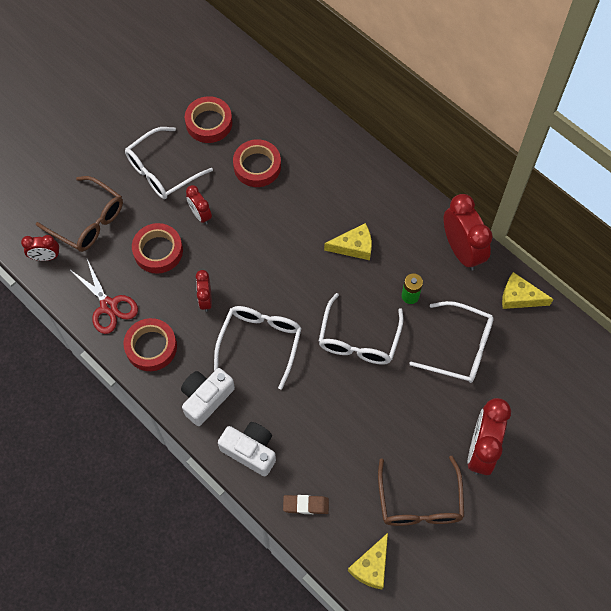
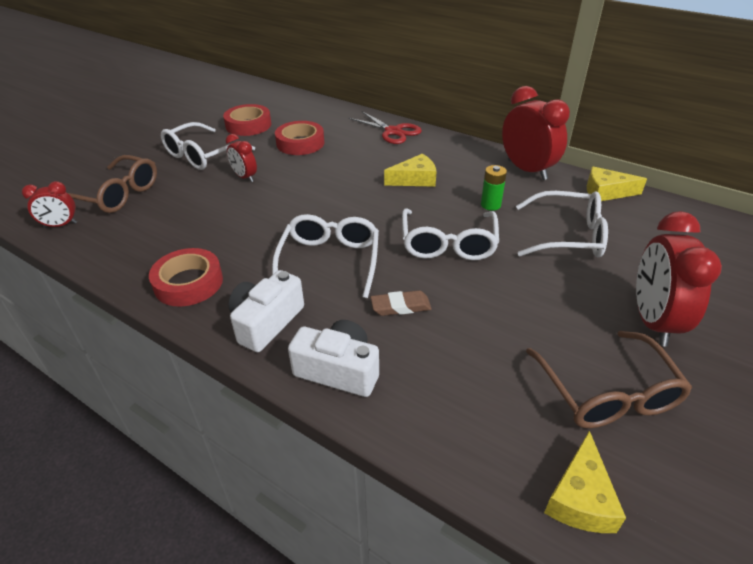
camera: 10 degrees left, 25 degrees down
red scissors [71,259,138,334] -> red scissors moved to [349,111,422,144]
red tape [132,223,183,274] -> none
red clock [196,270,212,312] -> none
brown eraser [283,495,329,514] -> brown eraser moved to [370,290,432,316]

